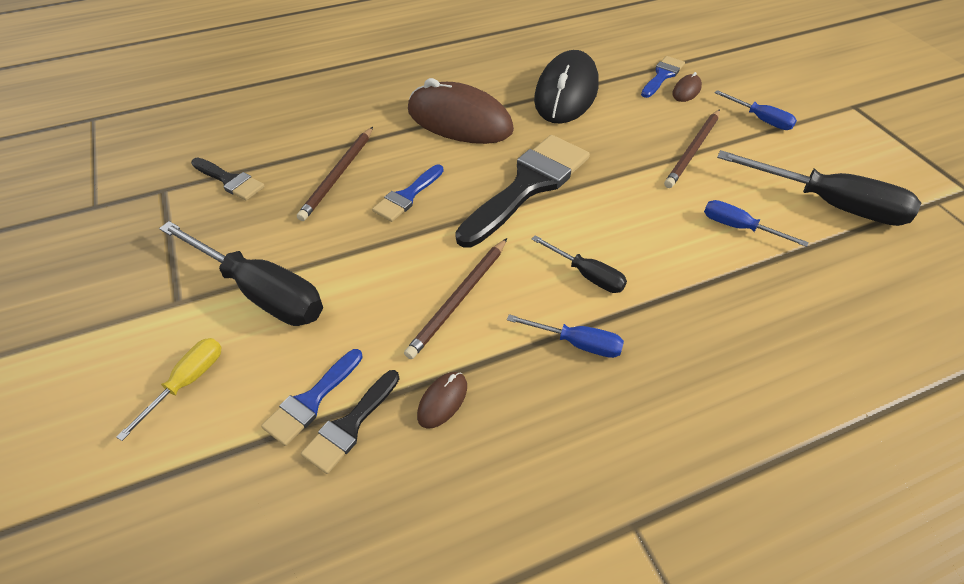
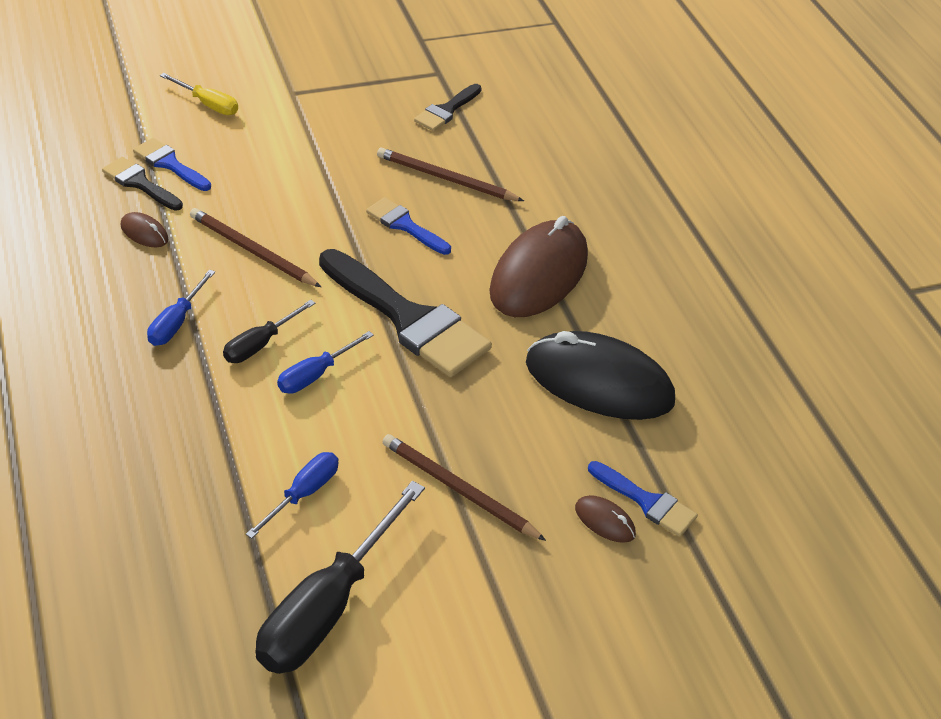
camera: 90 degrees right, 5 degrees down
black screwdriver [159,221,323,326] -> none
blue screwdriver [715,90,797,130] -> blue screwdriver moved to [277,331,374,394]

